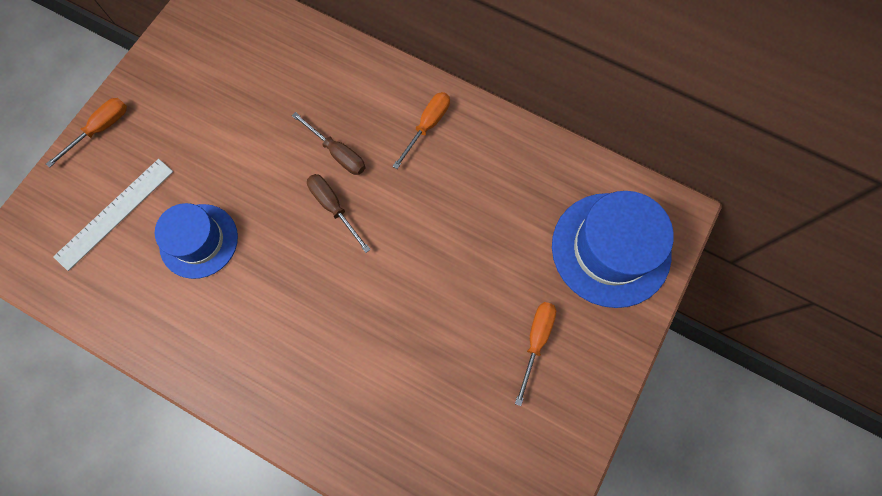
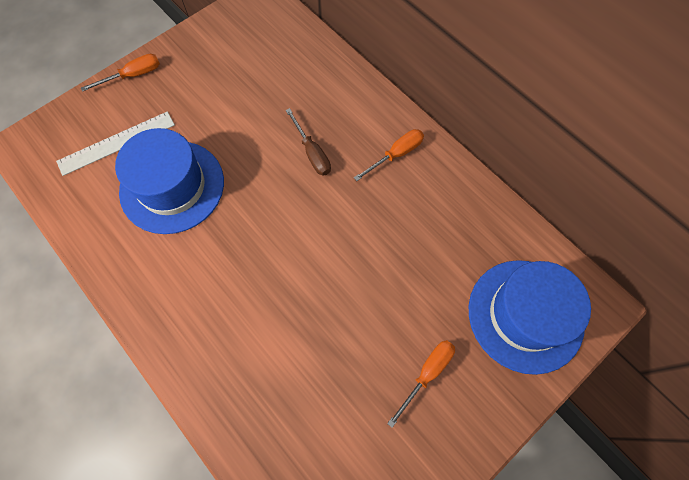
camera: 20 degrees right, 5 degrees down
blue hat [155,203,238,279] -> blue hat [115,128,224,234], size x1.52
brown screwdriver [307,174,371,253] -> none

